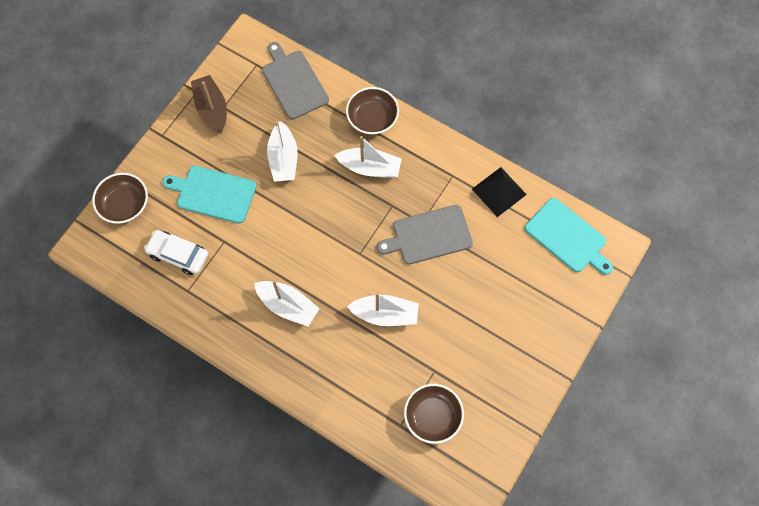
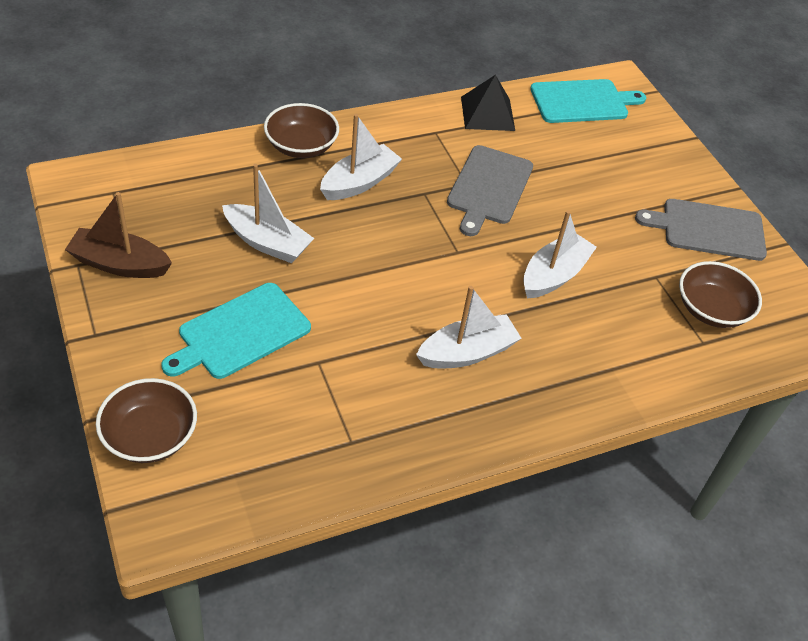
camera: 60 degrees left, 20 degrees down
white car [144,230,208,275] -> none
grey cutting board [262,42,329,119] -> grey cutting board moved to [635,199,767,261]

